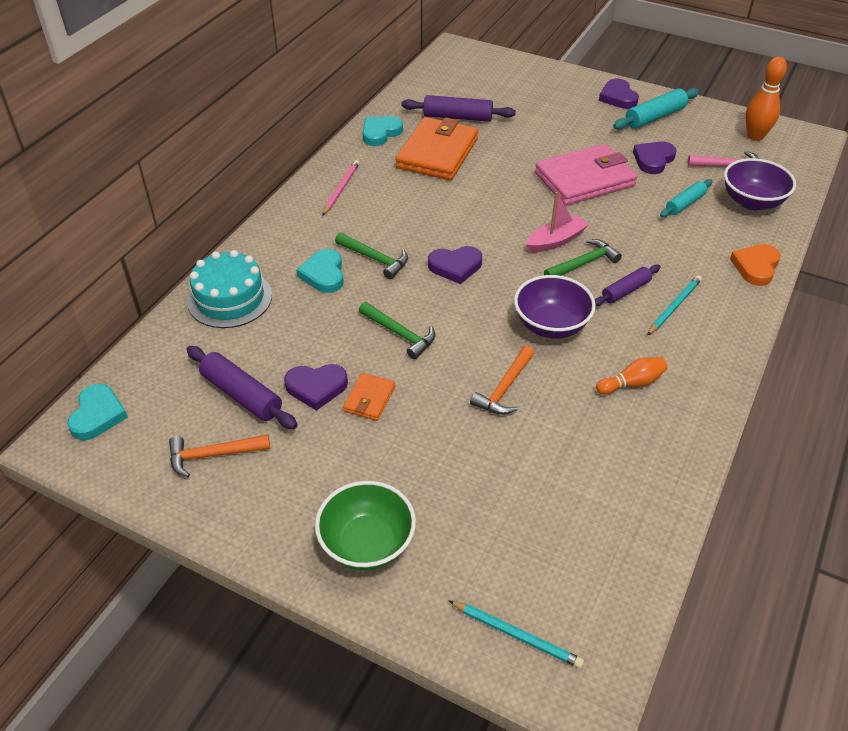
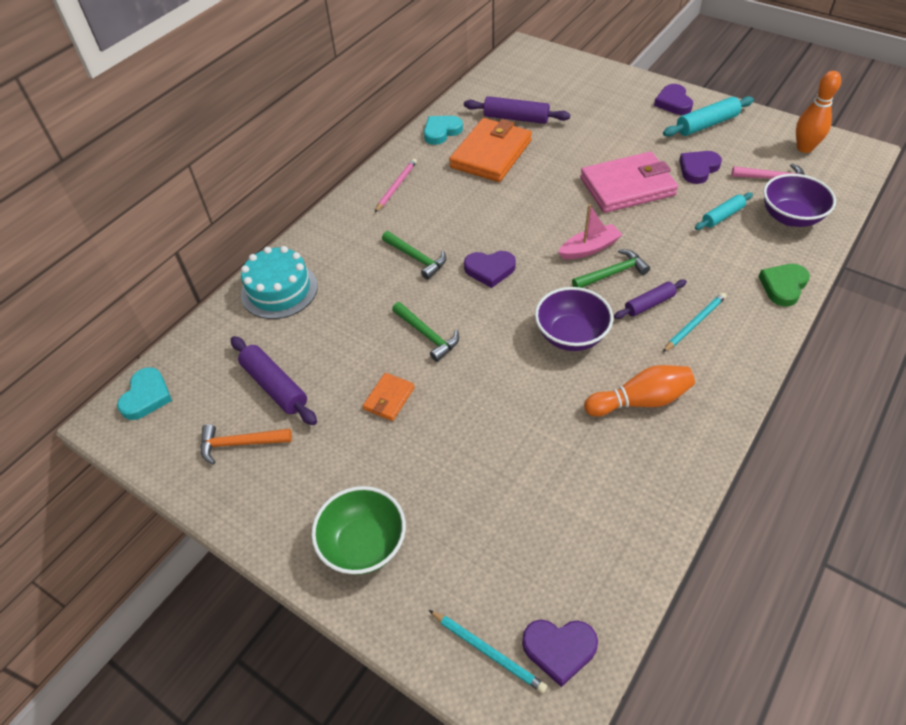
camera: 10 degrees right, 5 degrees up
purple heart [284,364,348,411] -> purple heart moved to [522,620,598,687]
turquoise heart [296,249,344,293] -> none
orange hammer [470,346,534,415] -> none
orange bowling pin [596,357,668,395] -> orange bowling pin [584,365,695,417], size x1.52
orange heart [730,244,781,286] -> green heart [758,264,810,307]

